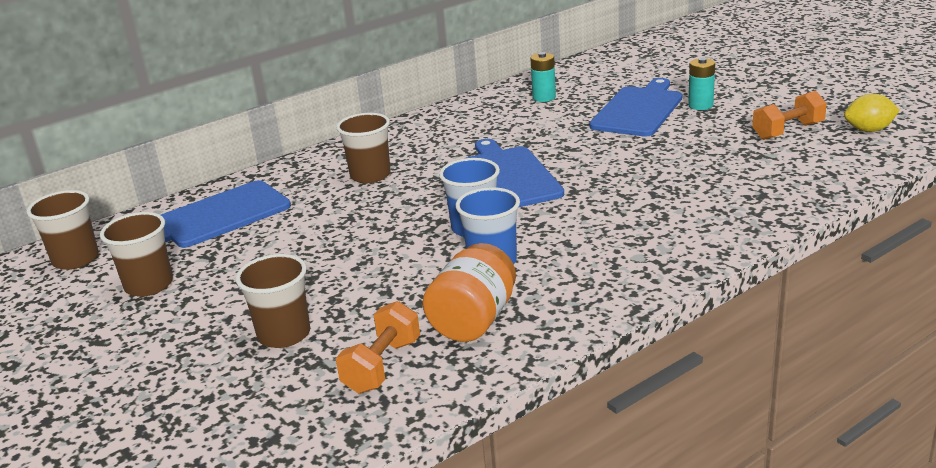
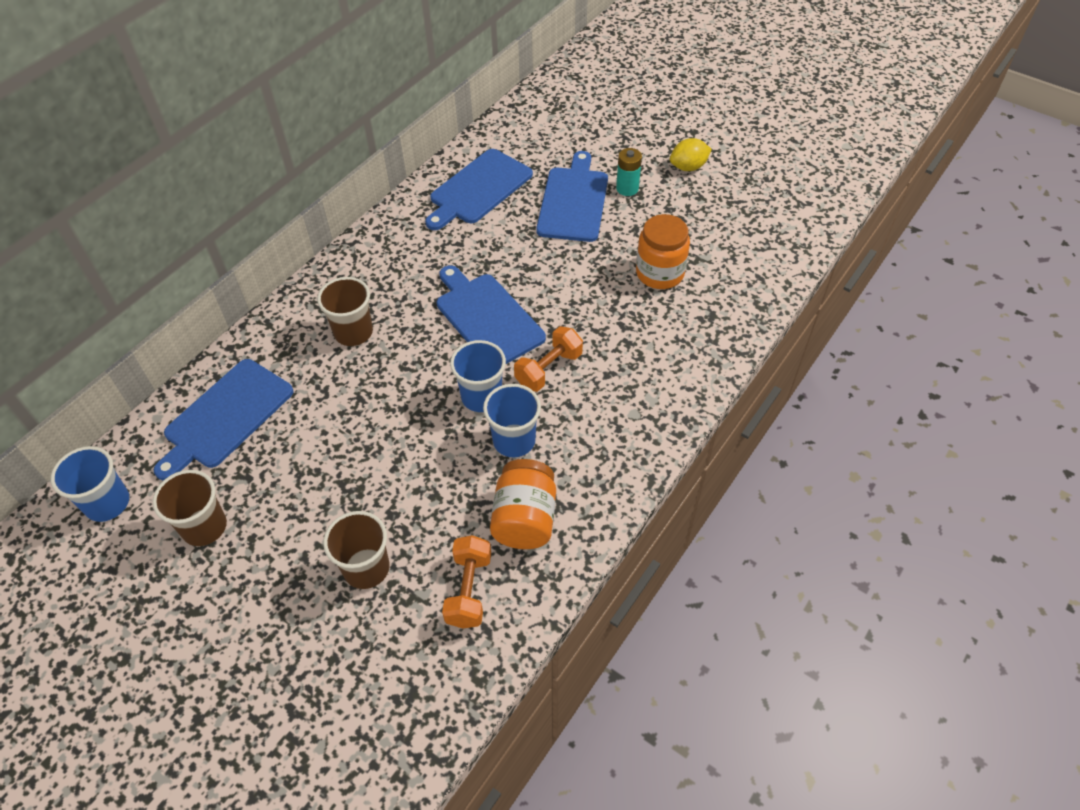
camera: 20 degrees left, 25 degrees up
brown cup [27,190,99,270] -> blue cup [51,446,129,522]
turquoise battery [530,52,556,102] -> blue cutting board [425,149,533,230]
orange dumbbell [752,91,827,140] -> orange dumbbell moved to [514,326,583,392]
yellow lemon [844,94,900,132] -> yellow lemon moved to [670,138,712,171]
none -> orange jar [636,214,690,289]

